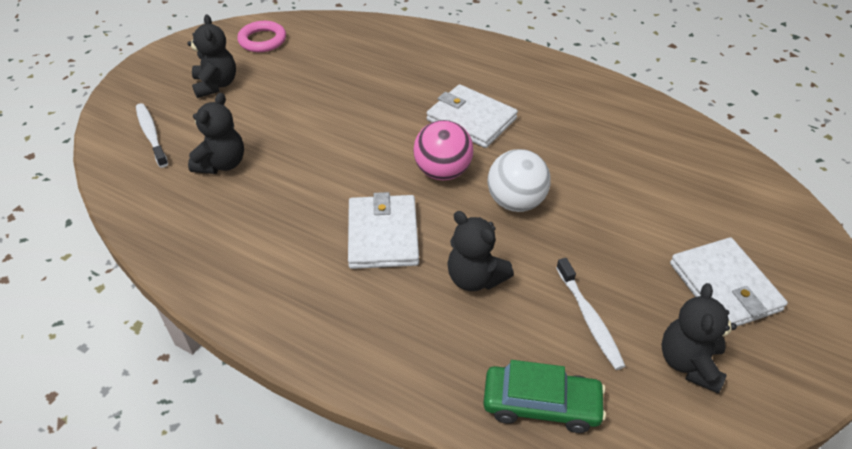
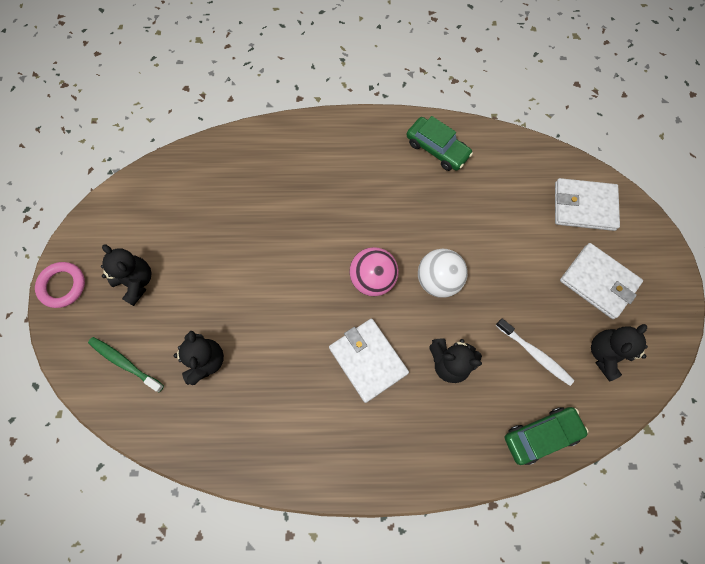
camera: 30 degrees left, 25 degrees up
white toothbrush [136,103,168,168] -> green toothbrush [88,337,164,392]
pink ring [237,21,286,52] -> pink ring moved to [35,262,85,308]
white wallet [427,84,518,148] -> white wallet moved to [555,178,620,231]
black teddy bear [661,283,737,393] -> black teddy bear turned 60 degrees clockwise [591,324,648,381]
none -> green car [407,116,473,171]

